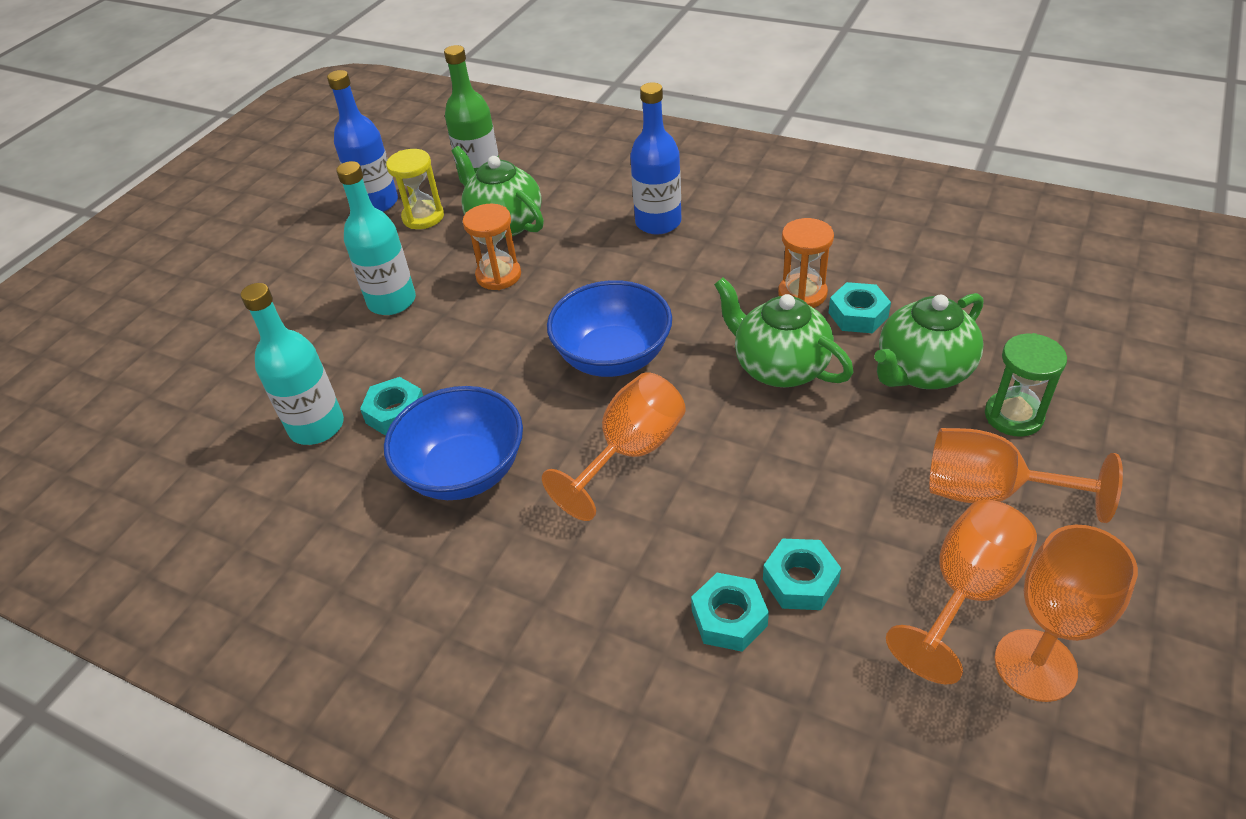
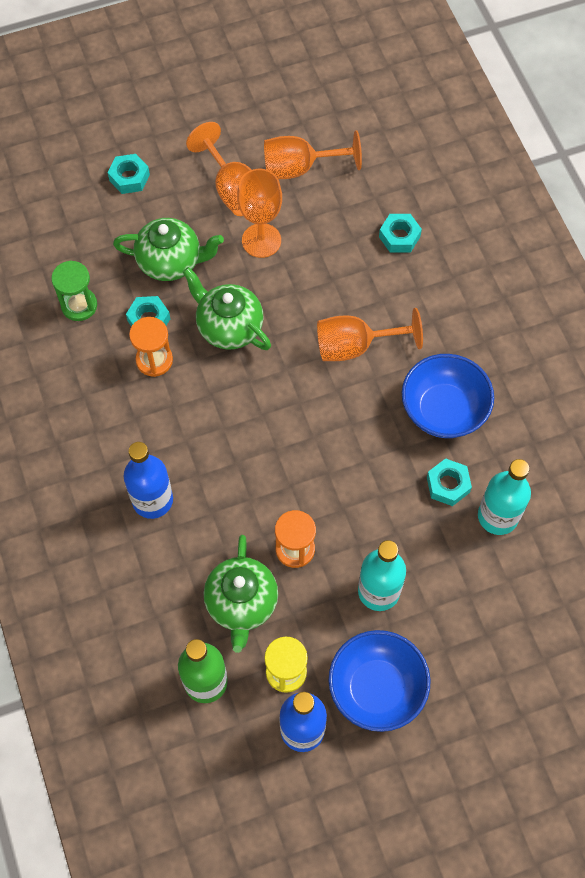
camera: 140 degrees left, 20 degrees up
blue bowl [547,280,672,377] -> blue bowl moved to [328,630,431,732]
green teapot [714,277,854,387] -> green teapot turned 135 degrees clockwise [183,267,271,350]
turquoise nut [763,539,841,610] -> turquoise nut moved to [108,154,150,194]
green hourglass [985,333,1067,437] -> green hourglass moved to [51,261,97,321]
orange goblet [995,525,1138,702] -> orange goblet moved to [237,169,282,258]

